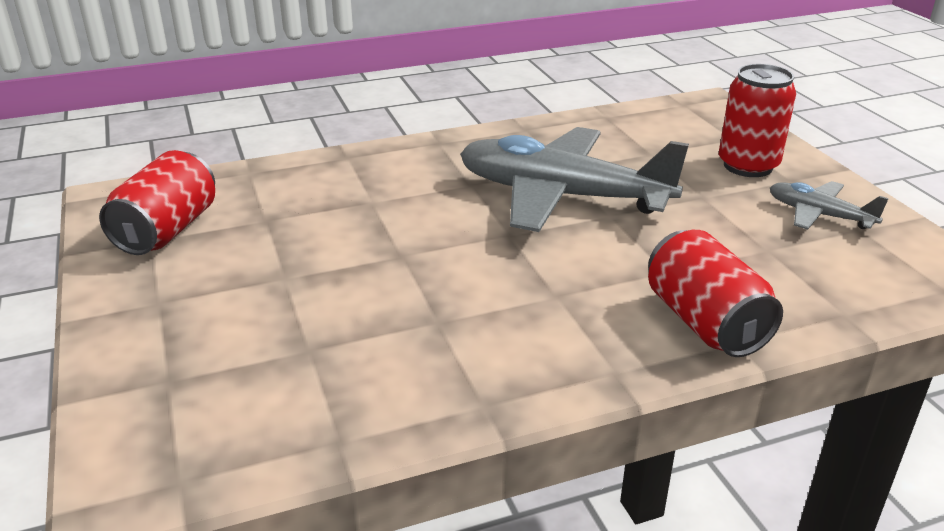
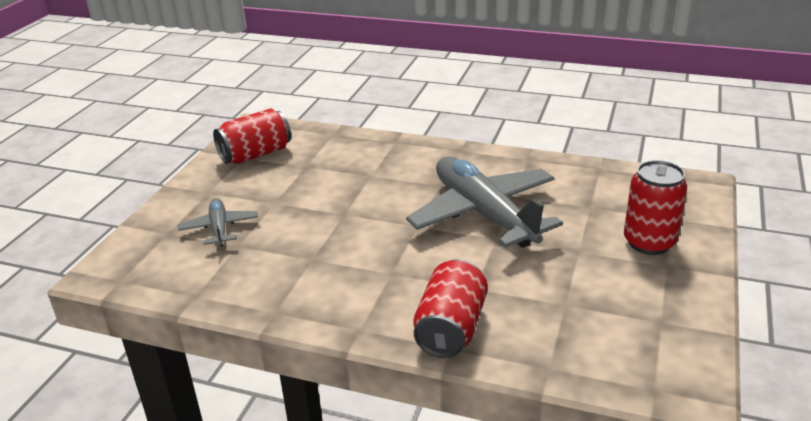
camera: 40 degrees right, 0 degrees up
grey plane [770,181,889,230] -> grey plane moved to [178,198,258,247]

